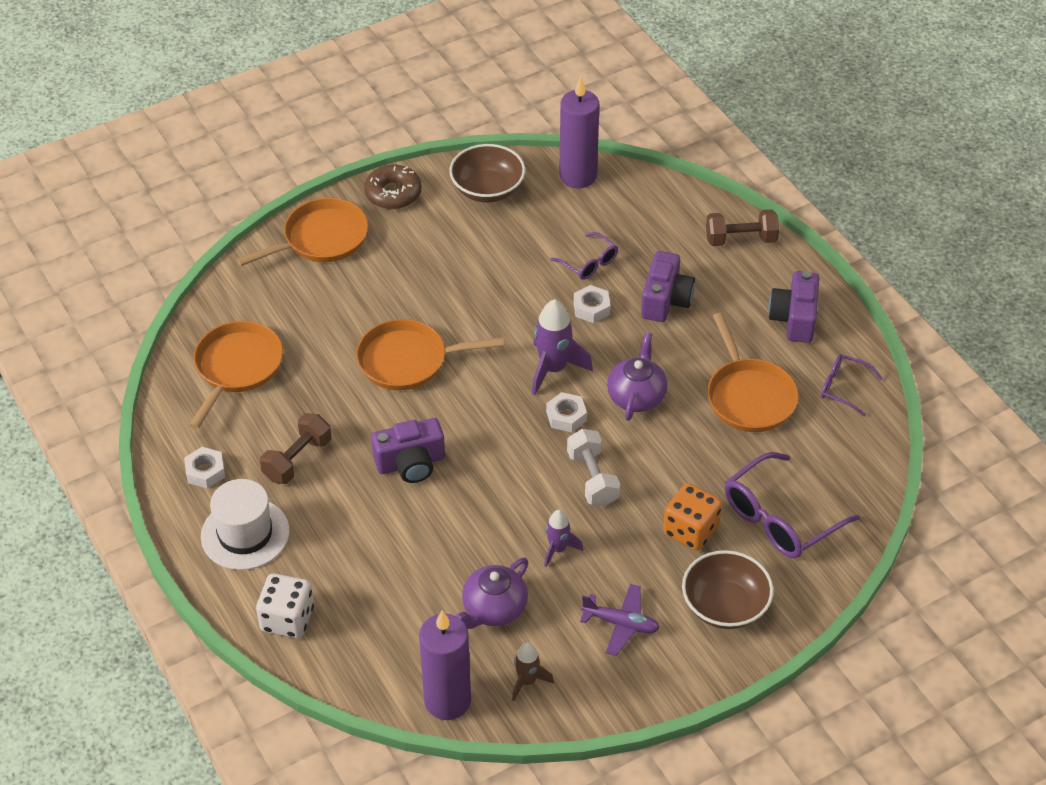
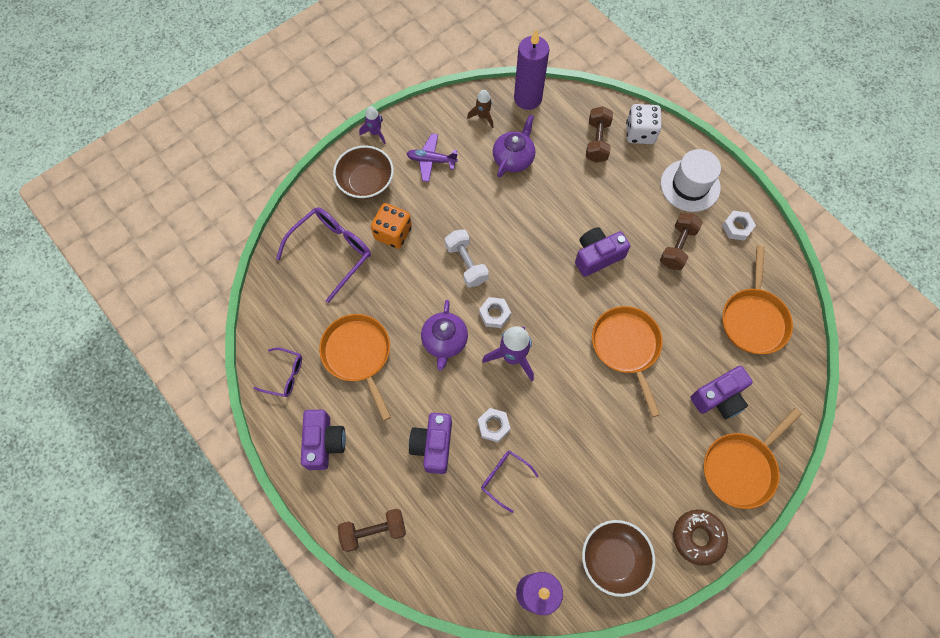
camera: 170 degrees right, 20 degrees up
orange pan [356,319,504,390] -> orange pan turned 90 degrees counterclockwise [592,306,663,417]
purple rocket [544,510,583,567] -> purple rocket moved to [359,106,386,144]
none -> brown dumbbell [586,106,613,163]
none -> purple camera [690,366,753,419]

